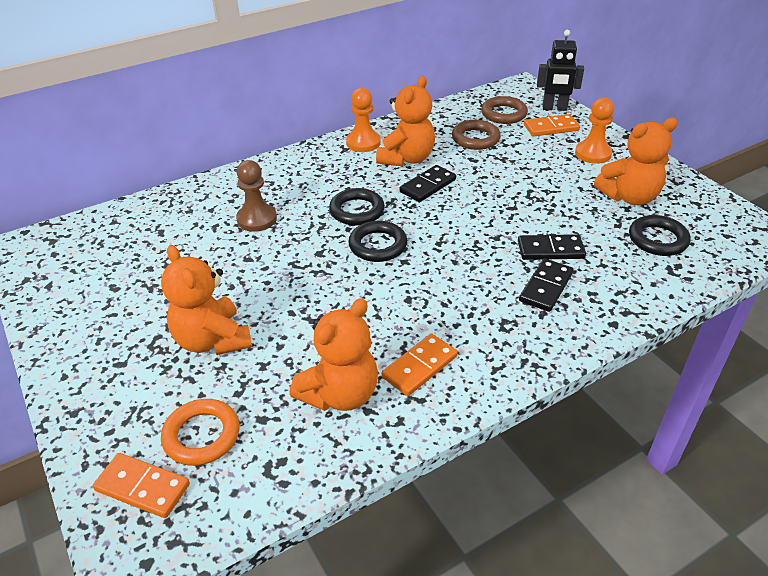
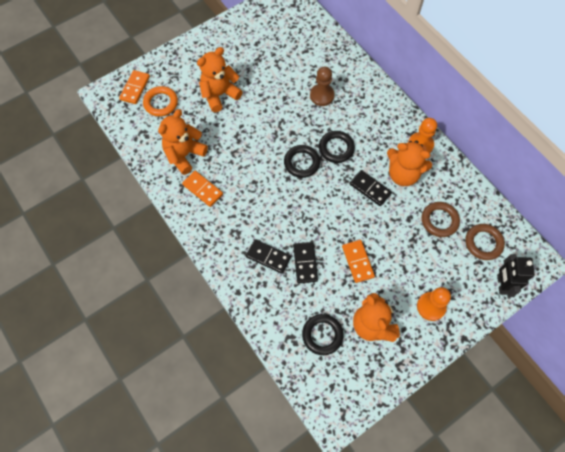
camera: 85 degrees right, 25 degrees up
orange teddy bear [289,298,378,411] -> orange teddy bear turned 90 degrees clockwise [158,109,208,175]
orange domino [524,114,580,136] -> orange domino moved to [342,240,375,283]

